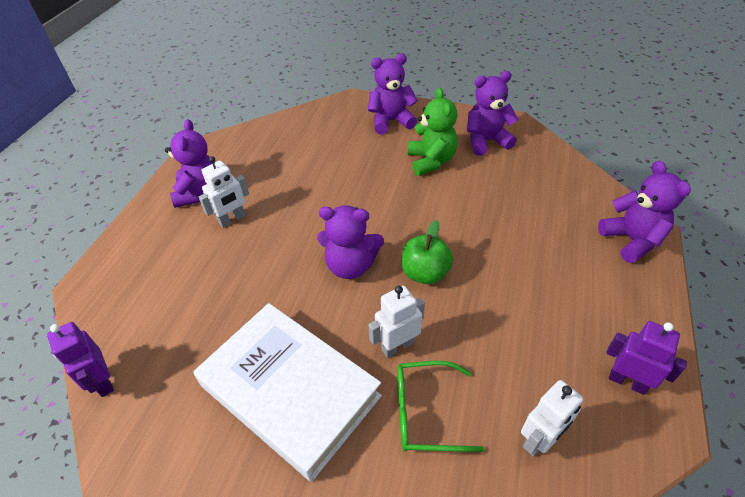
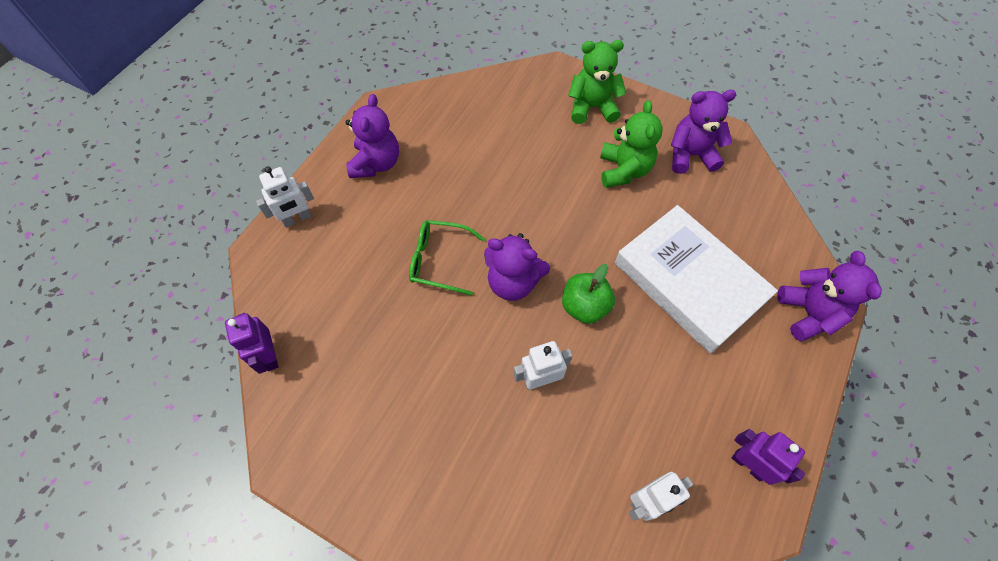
camera: 10 degrees right, 15 degrees up
white book [193,303,382,482] -> white book moved to [615,205,778,354]
white robot [199,156,249,228] -> white robot moved to [256,166,314,228]
purple teddy bear [368,54,418,134] -> green teddy bear [568,40,626,124]
green glasses [397,361,485,452] -> green glasses moved to [409,220,485,296]

